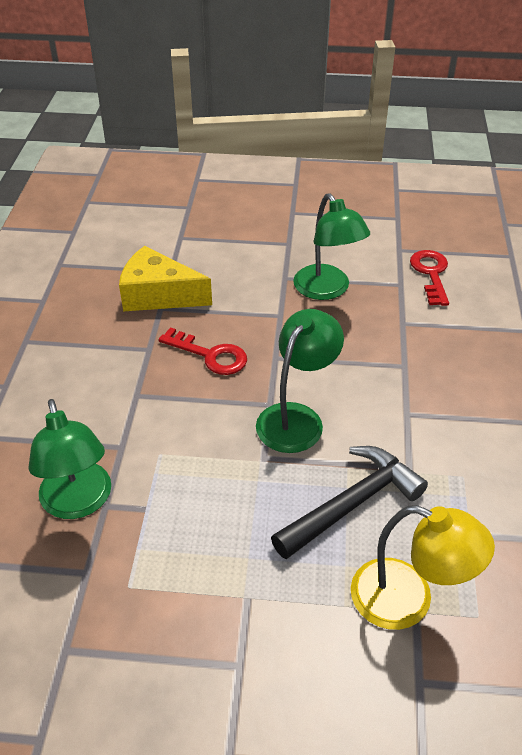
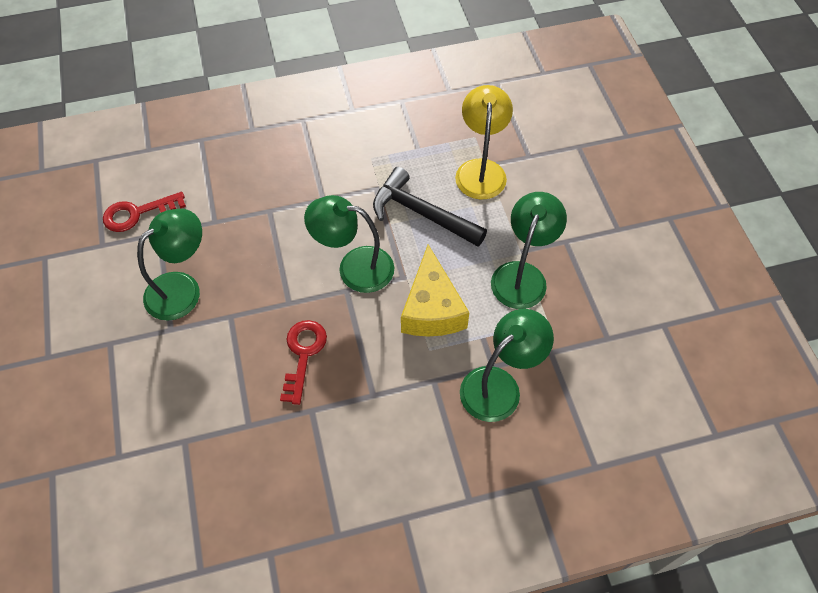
camera: 110 degrees left, 15 degrees up
yellow cheese [119,246,212,312] -> yellow cheese moved to [401,244,470,336]
none -> green lamp [491,192,567,309]

